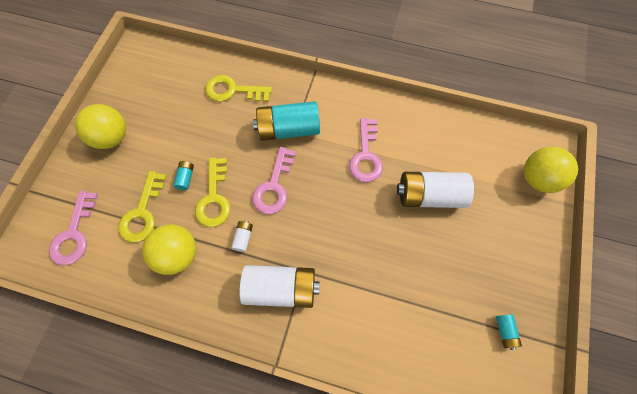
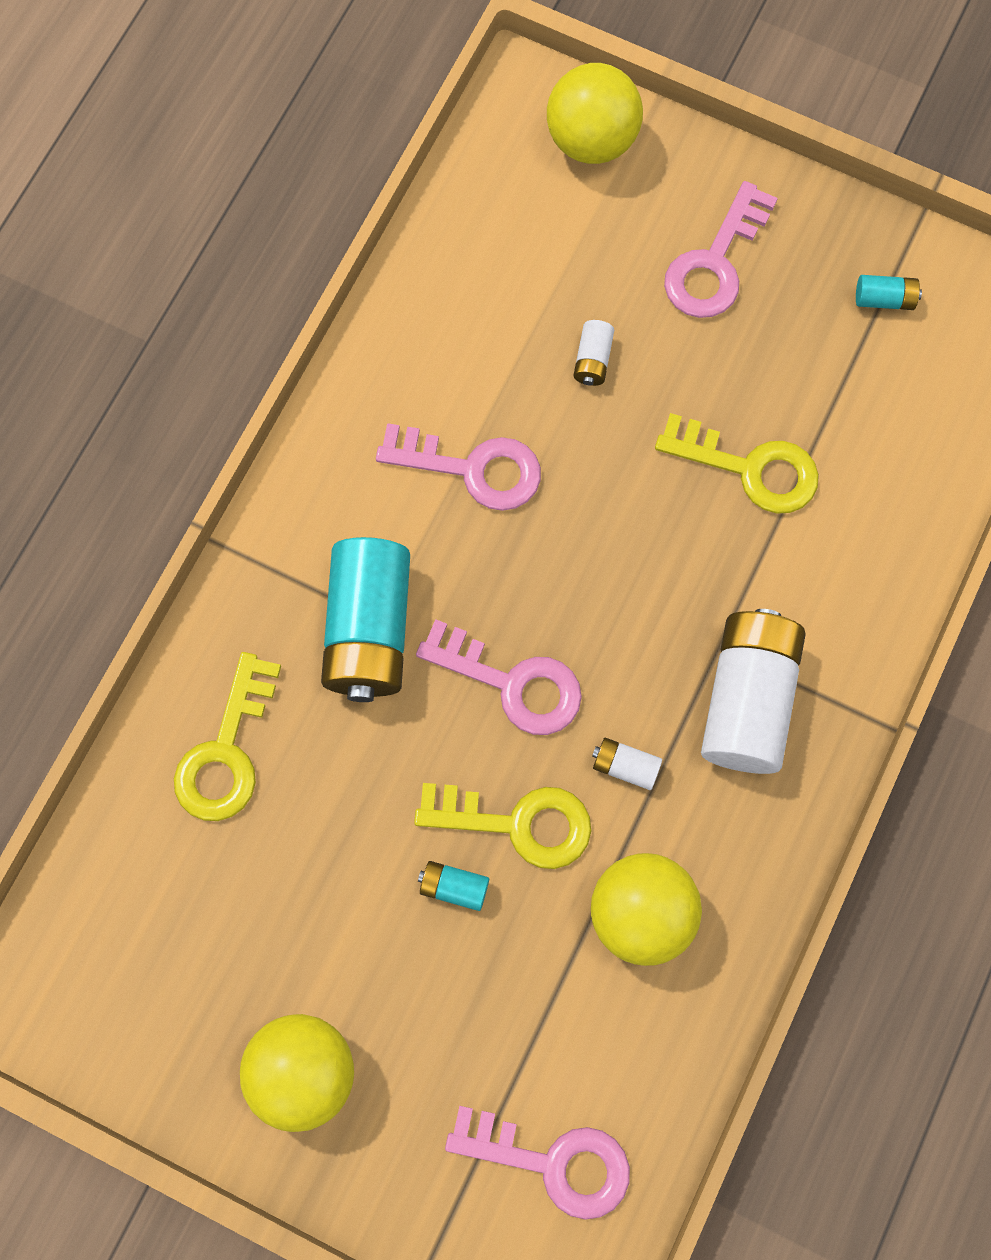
camera: 80 degrees left, 5 degrees up
yellow key [119,171,167,243] -> yellow key moved to [655,413,819,514]
white battery [397,172,474,208] -> white battery [573,320,614,386], size x0.42
none -> pink key [664,181,778,318]

